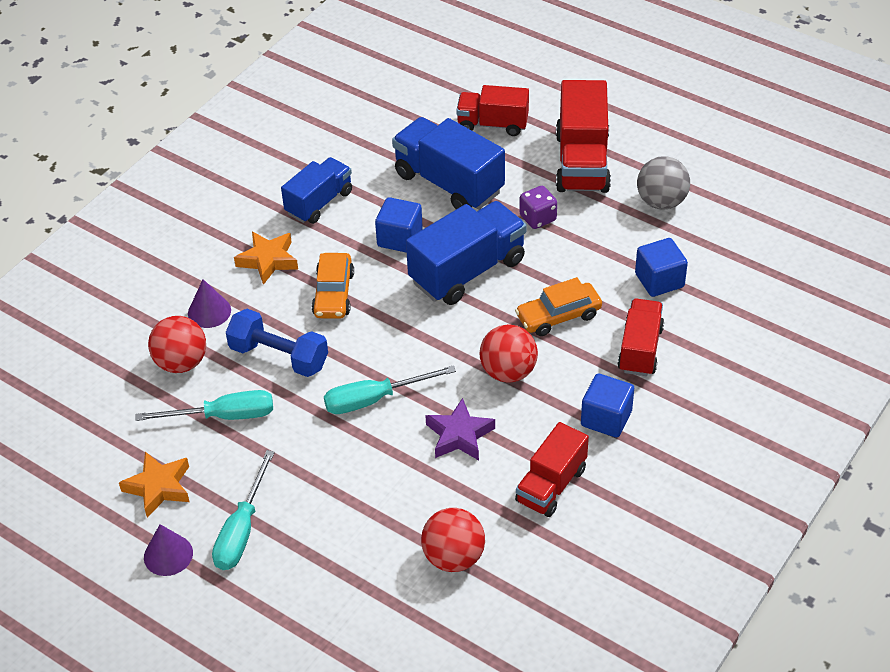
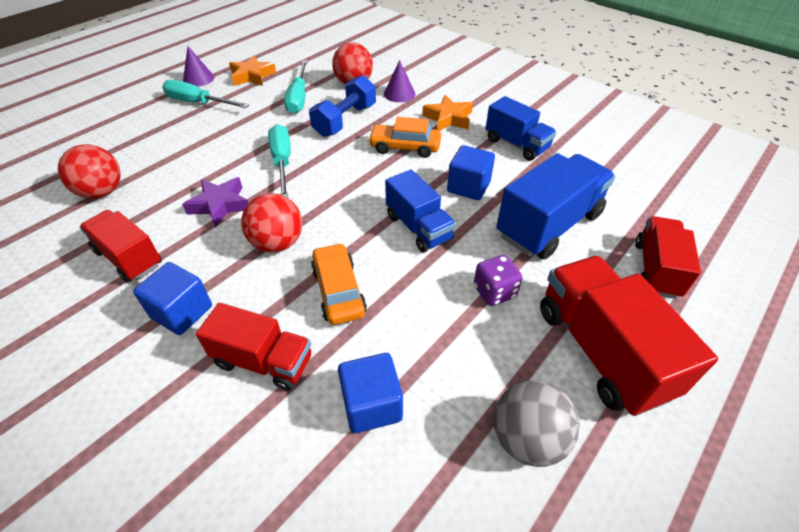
camera: 95 degrees right, 0 degrees up
blue truck [406,201,527,305] -> blue truck [385,169,456,252], size x0.65
red truck [556,80,611,193] -> red truck turned 60 degrees clockwise [540,256,718,416]

